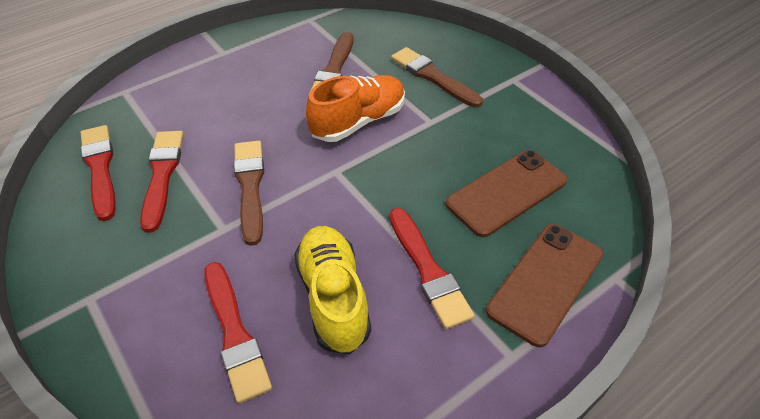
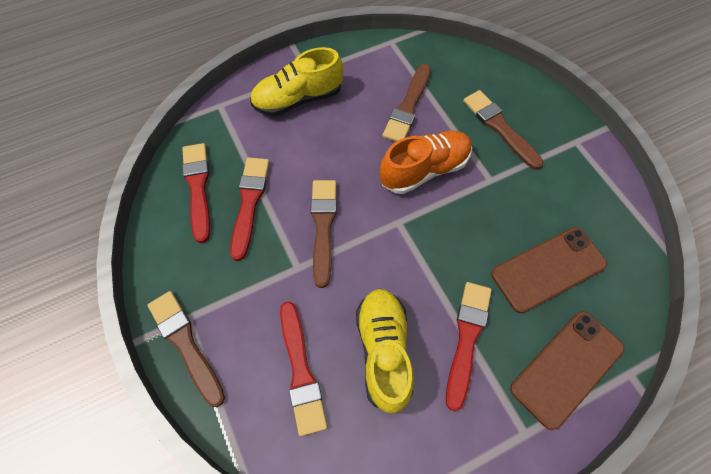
camera: 10 degrees right, 15 degrees up
red brush [390,208,475,329] -> red brush turned 150 degrees counterclockwise [446,282,492,411]
none -> brown brush [148,291,225,407]
none -> yellow shoe [250,47,343,116]

